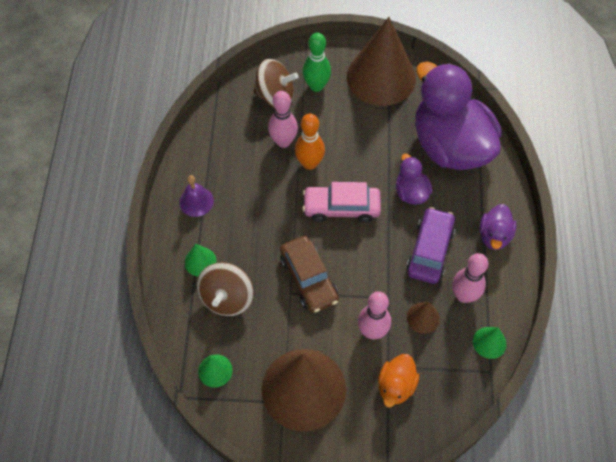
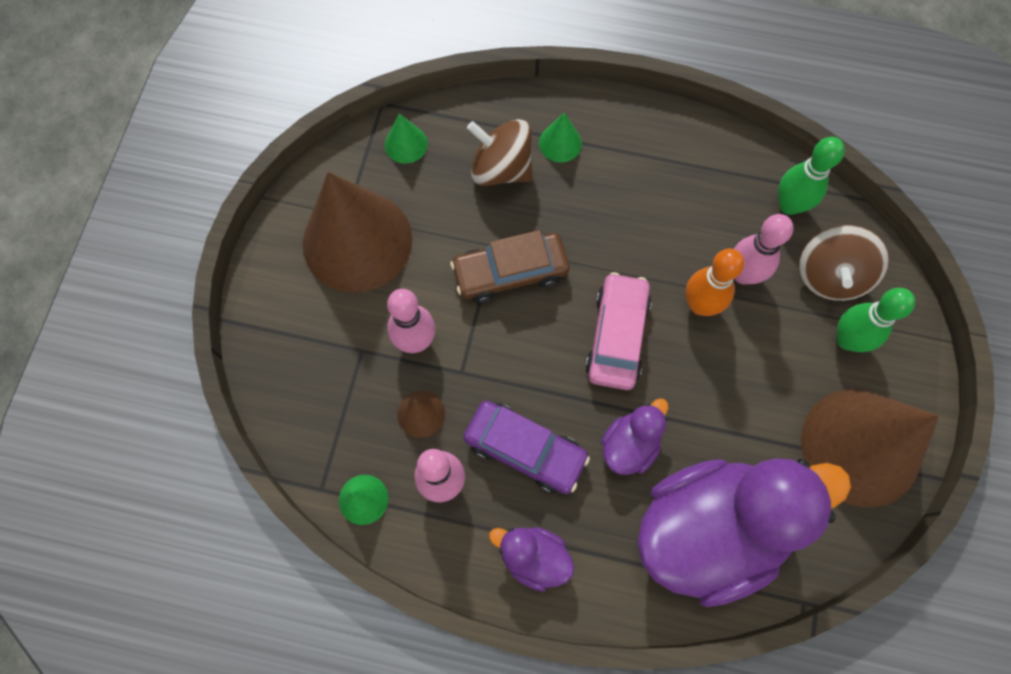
camera: 100 degrees right, 10 degrees up
purple bell [179,175,214,217] -> none
orange duck [378,354,419,408] -> none
purple duck [396,154,432,205] -> purple duck turned 45 degrees counterclockwise [601,398,668,475]
none -> green bowling pin [778,137,845,215]

